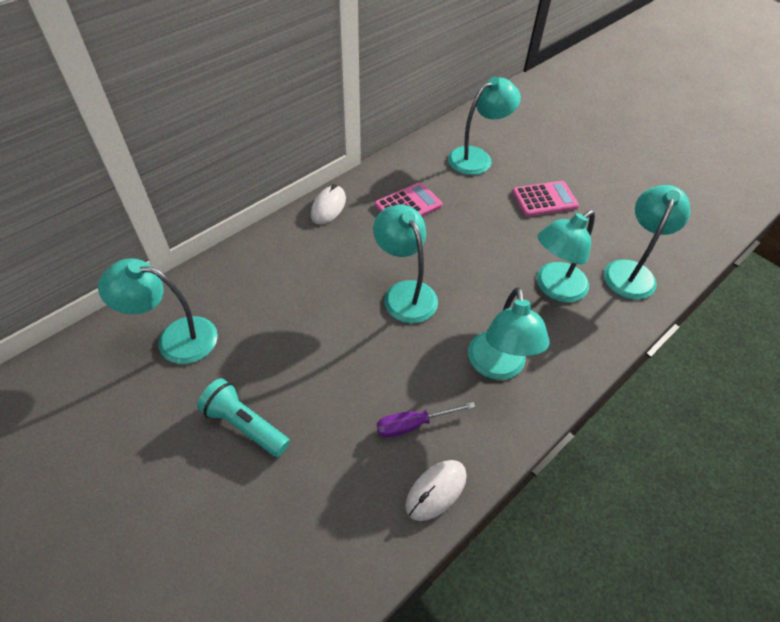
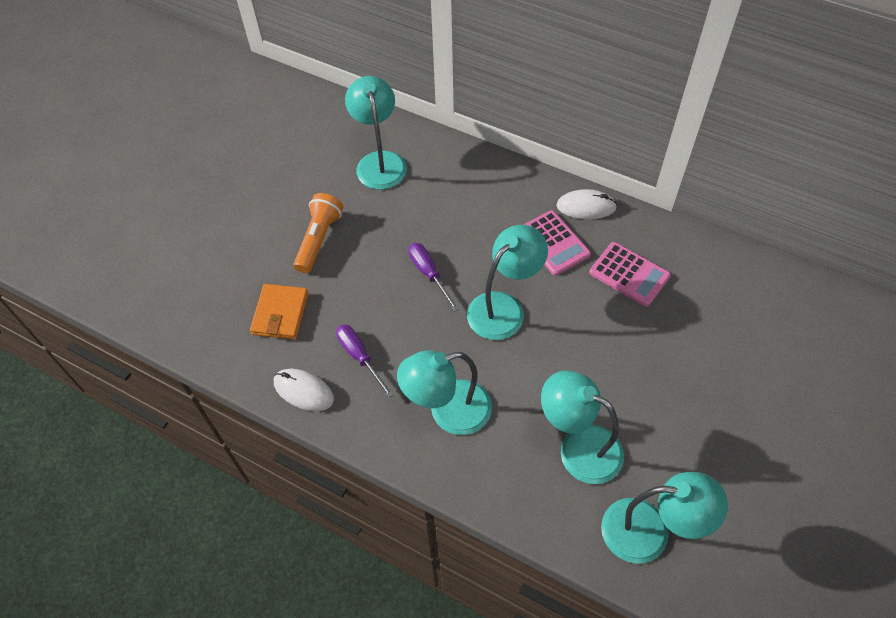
camera: 75 degrees right, 5 degrees up
turquoise flashlight [197,378,290,457] -> orange flashlight [293,193,343,273]
turquoise lamp [448,77,521,175] -> none
pink calculator [512,181,579,217] -> pink calculator moved to [523,210,591,276]
none -> orange wallet [250,284,309,340]
none -> purple screwdriver [409,243,459,311]

